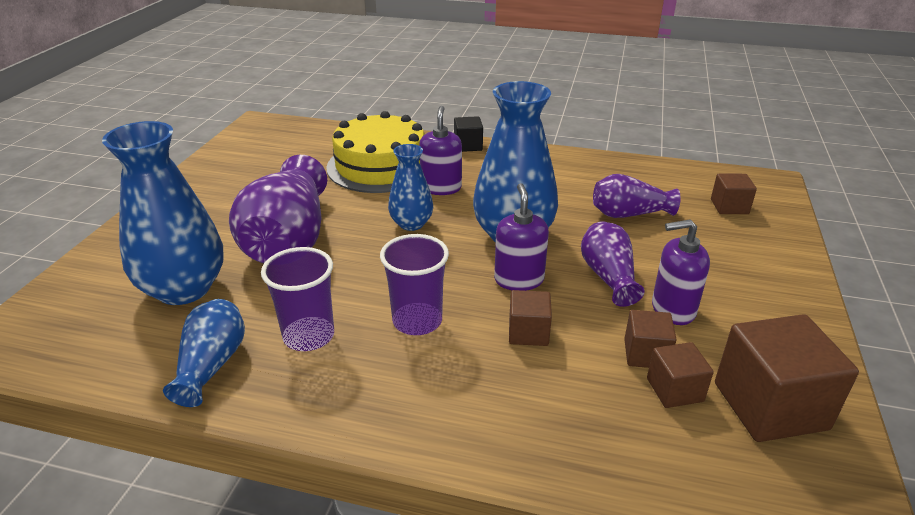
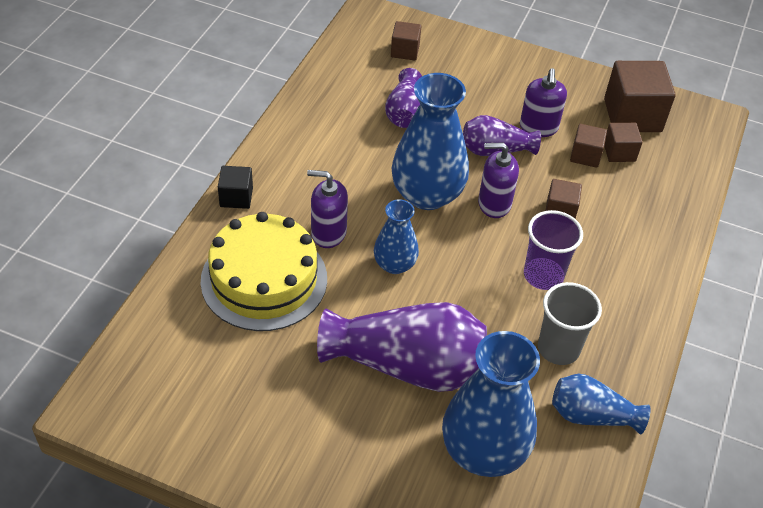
camera: 85 degrees left, 15 degrees up
purple cup [261,247,334,351] -> grey cup [538,282,602,365]

